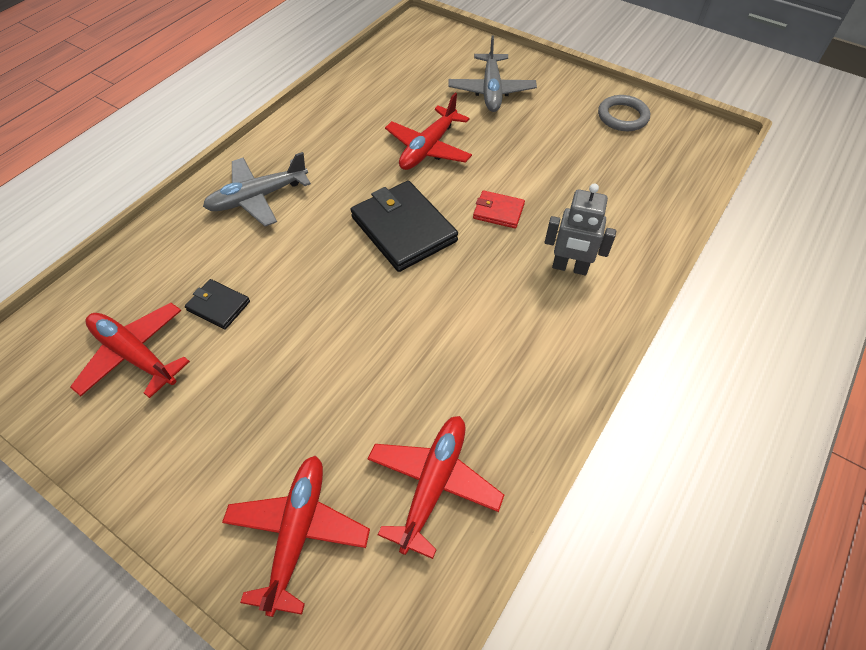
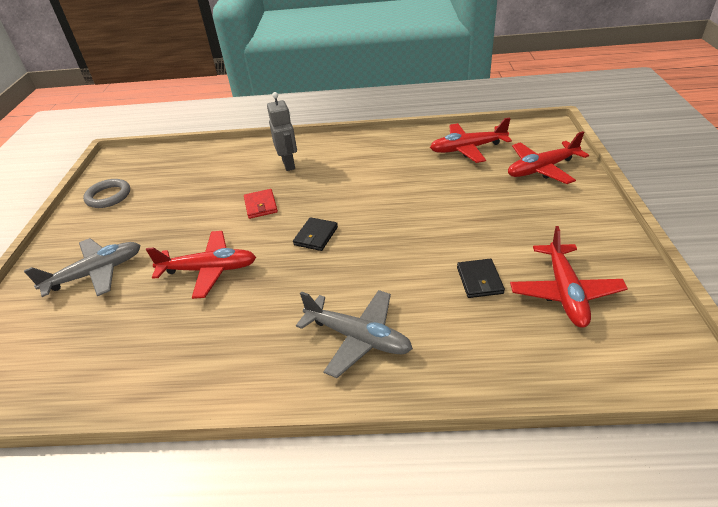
camera: 120 degrees left, 15 degrees down
black wallet [351,181,458,272] -> black wallet [293,217,338,251], size x0.51

